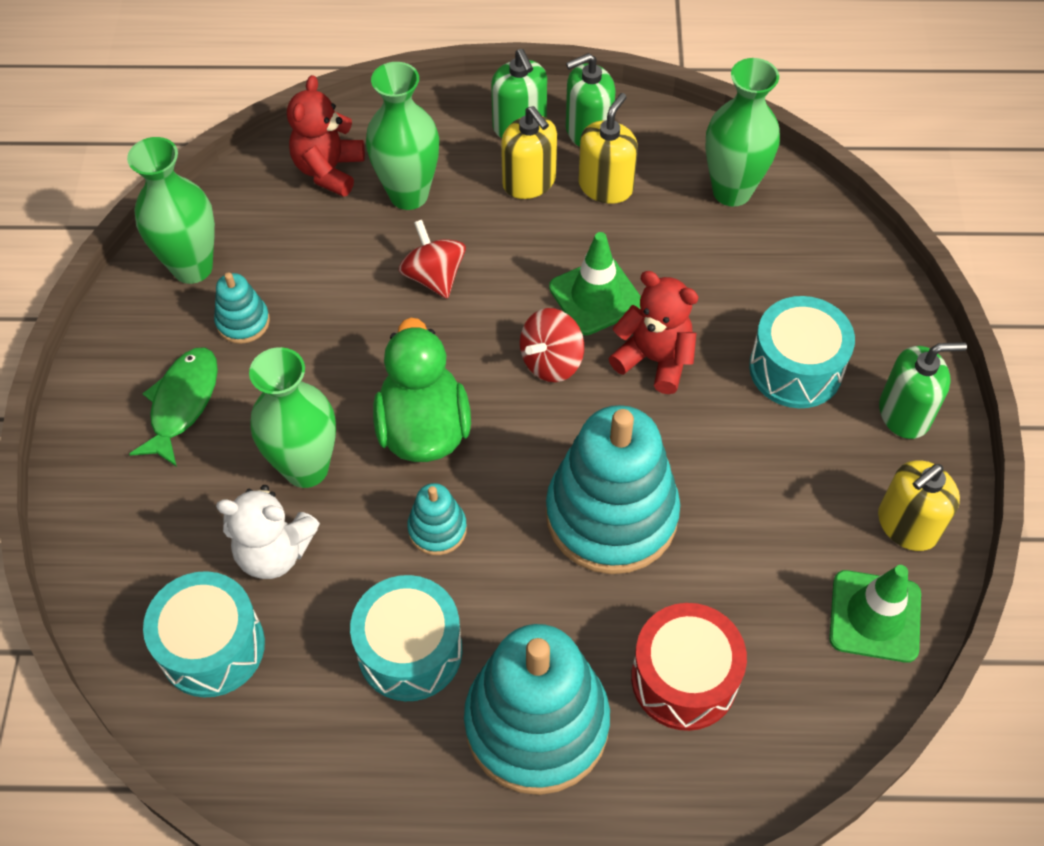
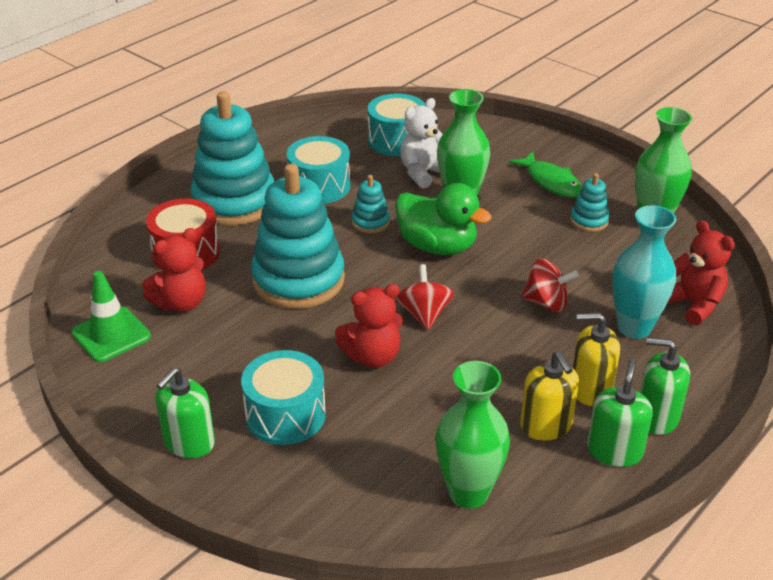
camera: 130 degrees right, 20 degrees down
green vase [366,62,439,210] -> turquoise vase [612,205,676,339]
green traffic cone [549,232,641,335] -> none
yellow soap dispenser [878,460,960,551] -> none
none -> red teddy bear [142,228,206,312]

